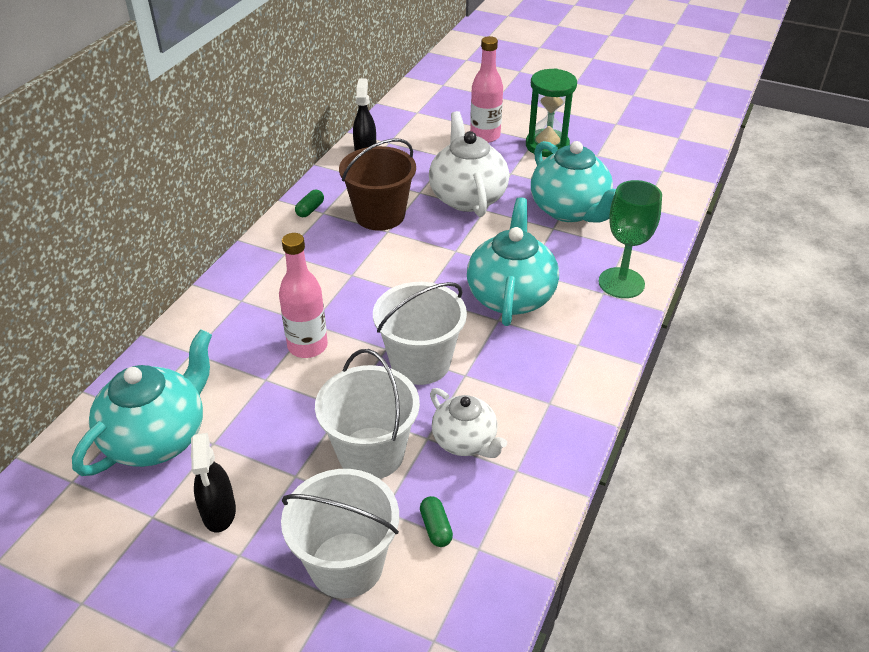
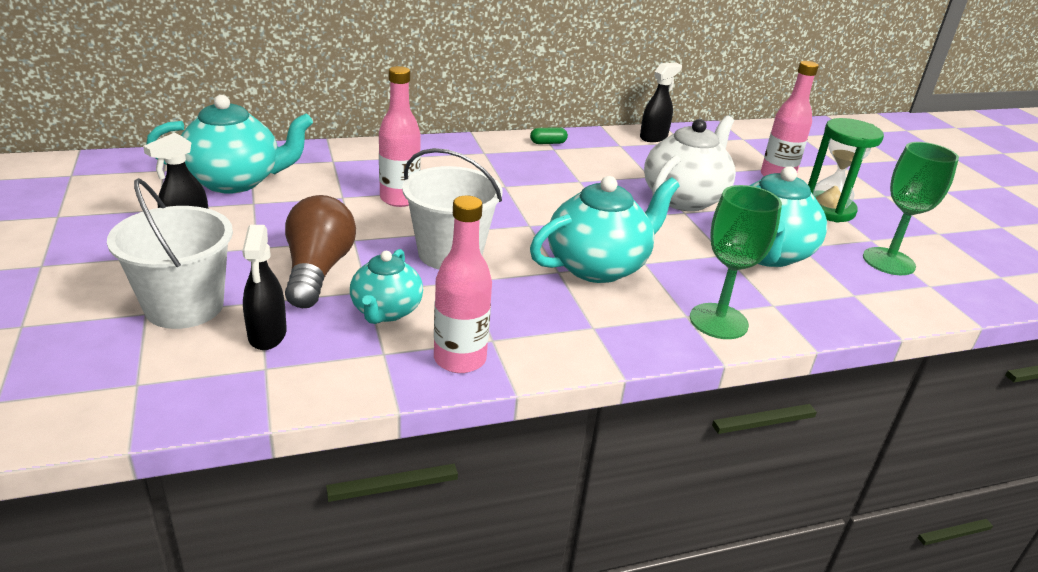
camera: 45 degrees right, 10 degrees down
white bucket [315,349,420,479] -> brown light bulb [285,195,356,308]
brown bucket [339,139,416,231] -> none
green capsule [420,496,453,547] -> black spray bottle [242,225,287,350]
white teapot [430,388,507,458] -> turquoise teapot [350,249,423,324]
none -> pink bottle [434,196,492,373]
none -> green goblet [863,142,959,275]

